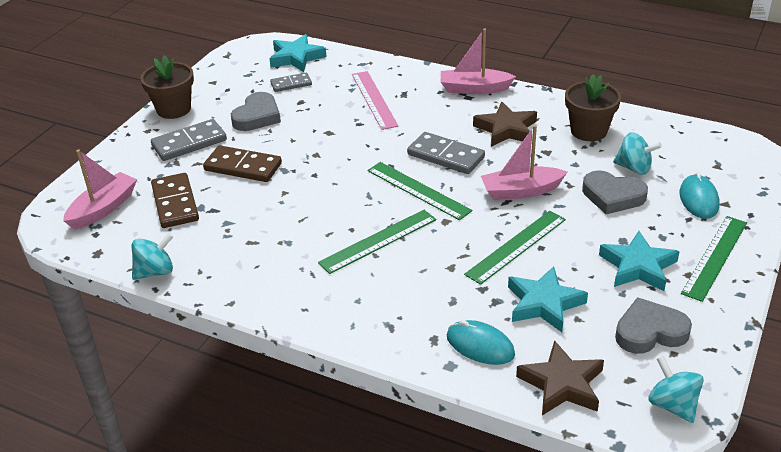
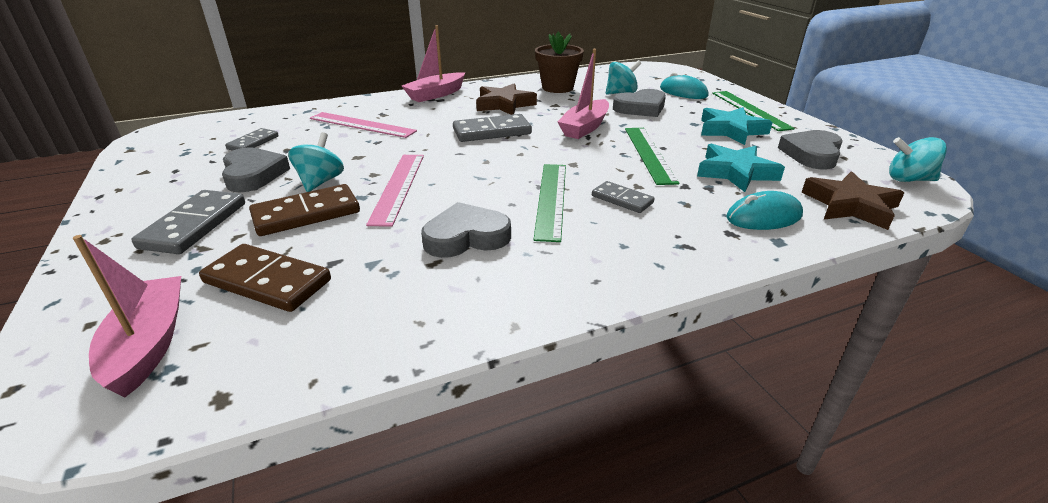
camera: 50 degrees left, 5 degrees down
turquoise spinning top [132,233,173,280] -> turquoise spinning top moved to [288,132,344,192]
brown flower pot [140,55,194,119] -> none
turquoise star [269,34,327,72] -> none
green ruler [367,162,472,220] -> none
none -> pink ruler [366,155,424,227]
none -> grey heart [421,202,511,258]
none -> grey domino [592,181,655,213]

